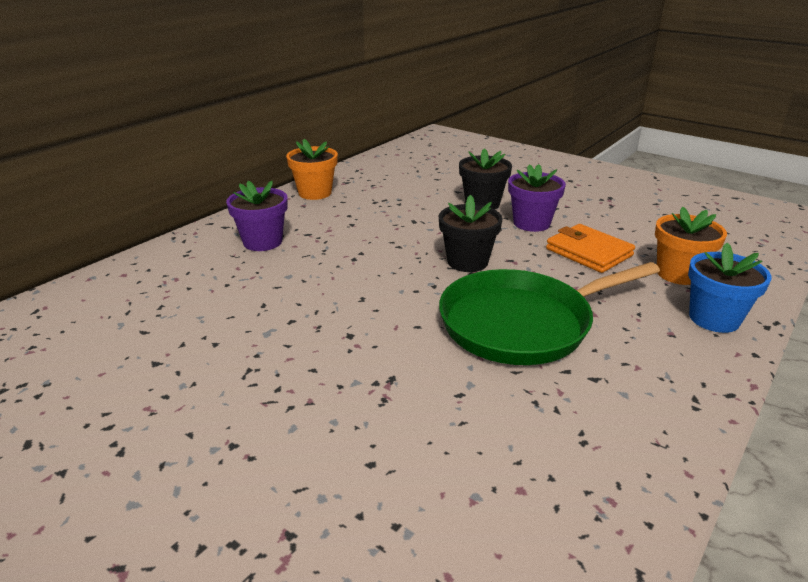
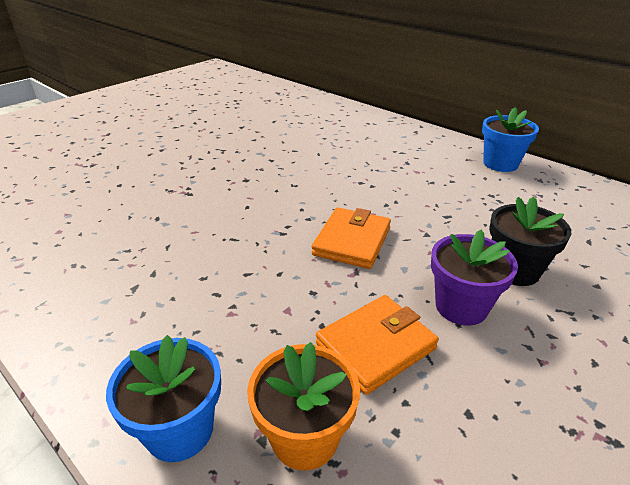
camera: 95 degrees right, 5 degrees up
purple flower pot [226,181,288,251] -> none
orange flower pot [286,139,338,200] -> blue flower pot [482,108,539,172]
black flower pot [439,195,503,272] -> orange wallet [312,208,391,269]
green pan [439,262,660,365] -> none

